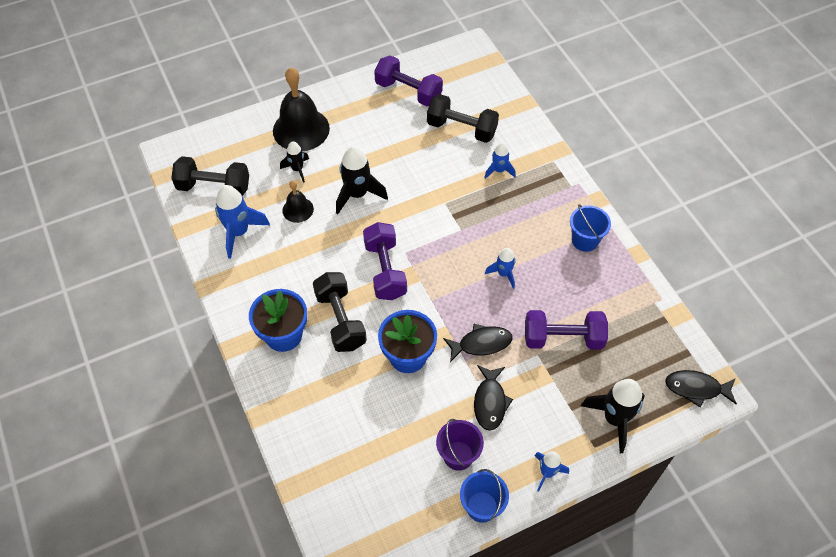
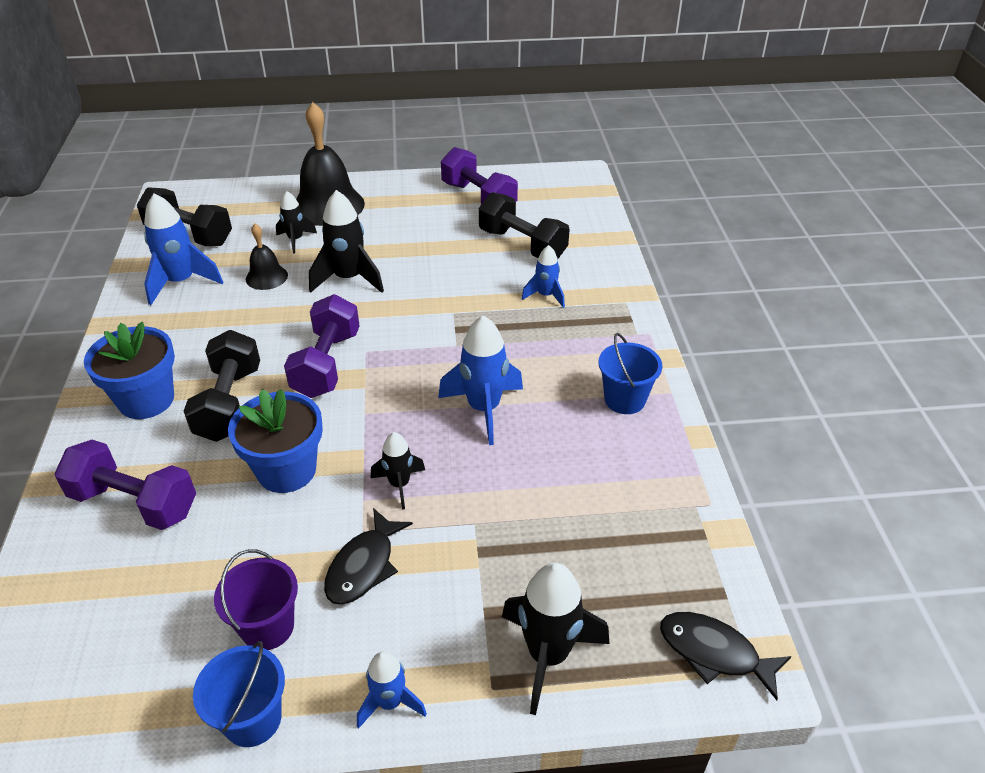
camera: 20 degrees right, 15 degrees down
black fish [443,324,513,362] -> black rocket [371,432,425,510]
blue rocket [485,248,516,289] -> blue rocket [438,315,523,445], size x1.71
purple dumbbell [525,310,608,350] -> purple dumbbell moved to [54,440,196,530]

